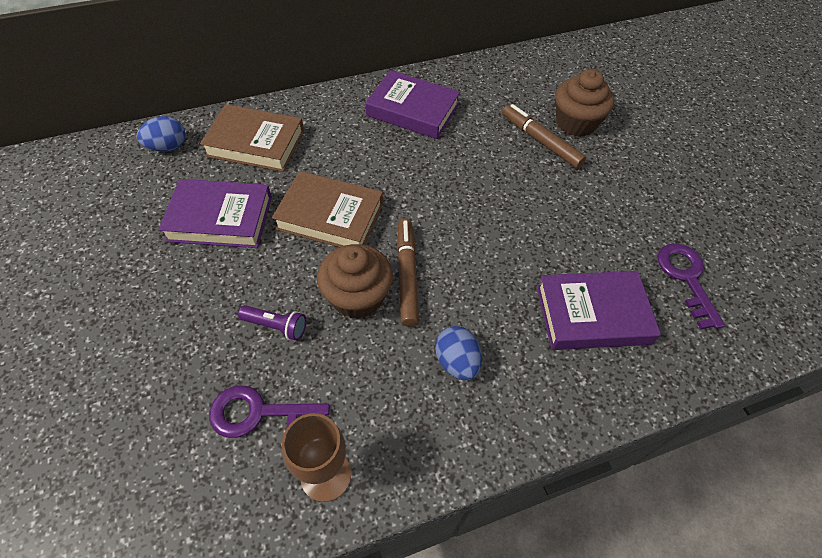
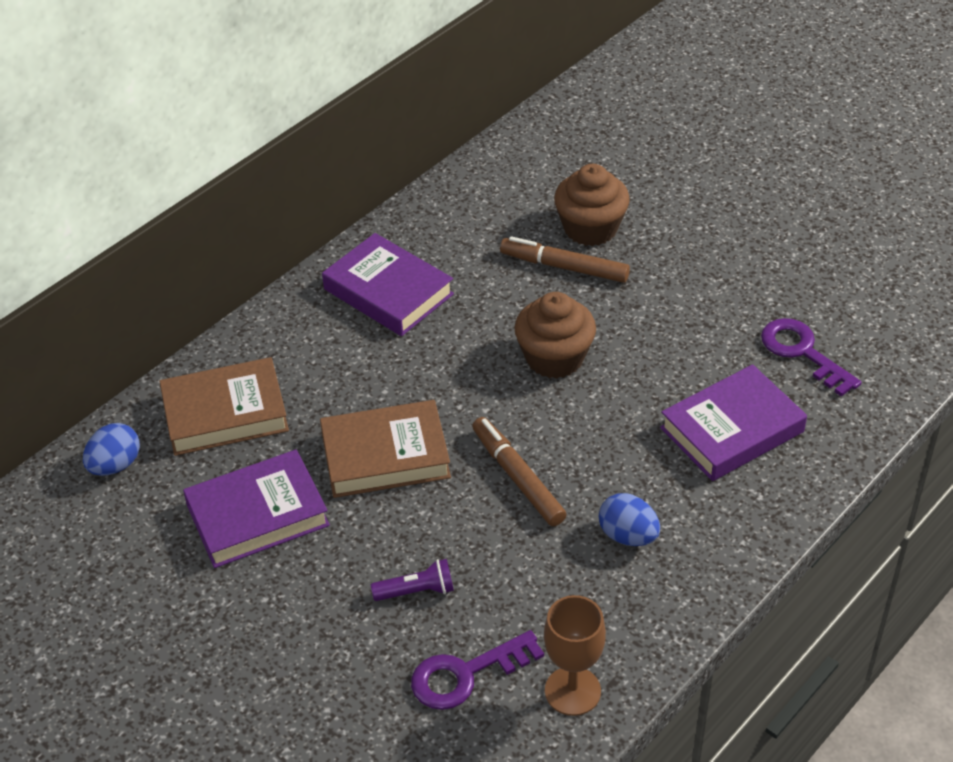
camera: 25 degrees left, 10 degrees down
brown cupcake [317,244,393,319] -> brown cupcake moved to [514,292,596,379]
purple book [366,70,460,139] -> purple book turned 45 degrees clockwise [322,233,454,336]

